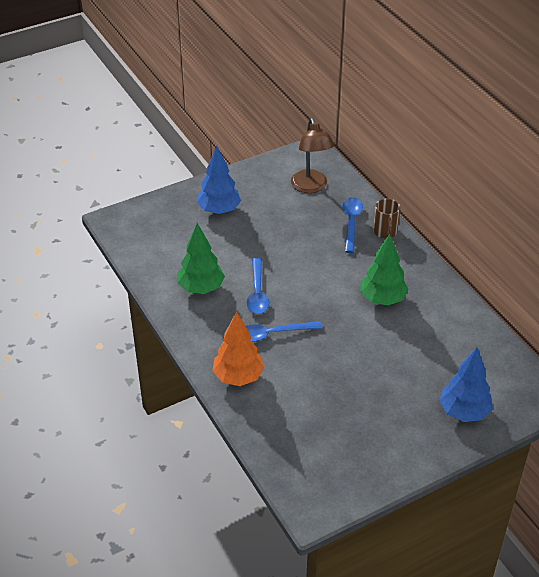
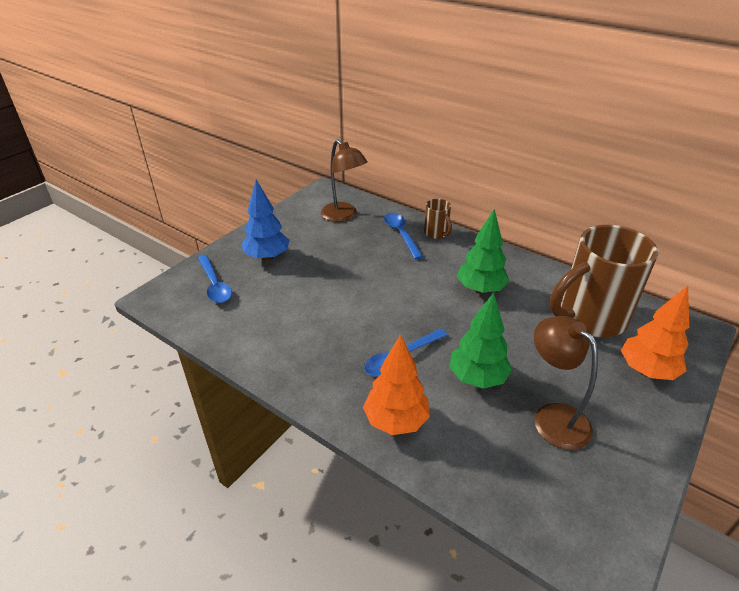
camera: 25 degrees left, 5 degrees down
green tree [177,223,225,294] -> green tree moved to [449,293,512,389]
blue spoon [247,257,269,314] -> blue spoon moved to [198,255,232,303]
blue tree [439,348,493,422] -> orange tree [621,286,689,380]
none -> brown lamp [534,316,598,450]
none -> brown mug [550,225,658,337]

